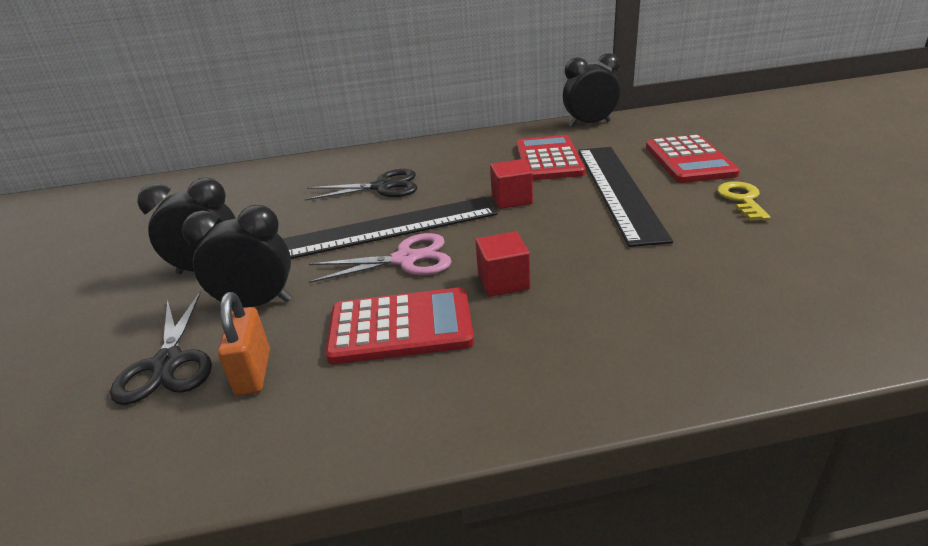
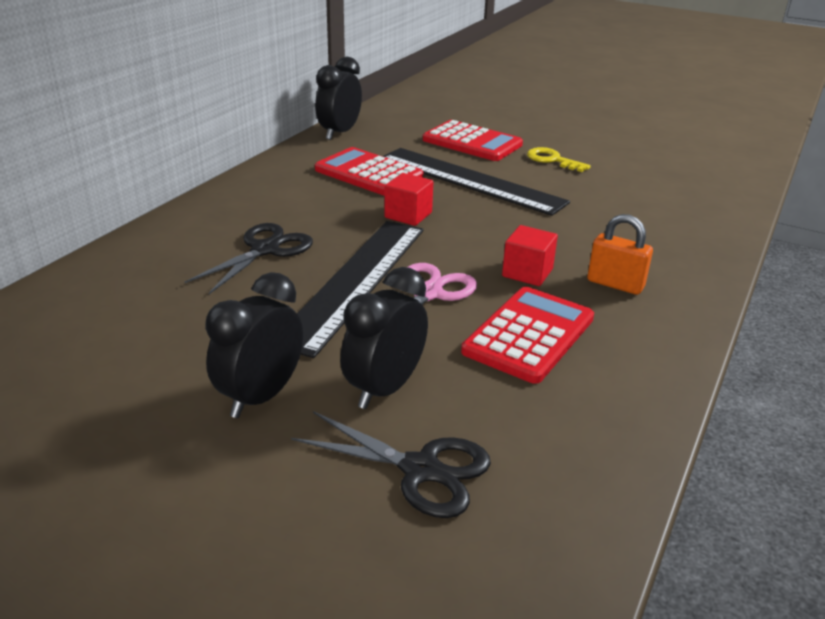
camera: 55 degrees left, 0 degrees up
orange padlock [218,292,270,396] -> orange padlock moved to [587,214,653,295]

